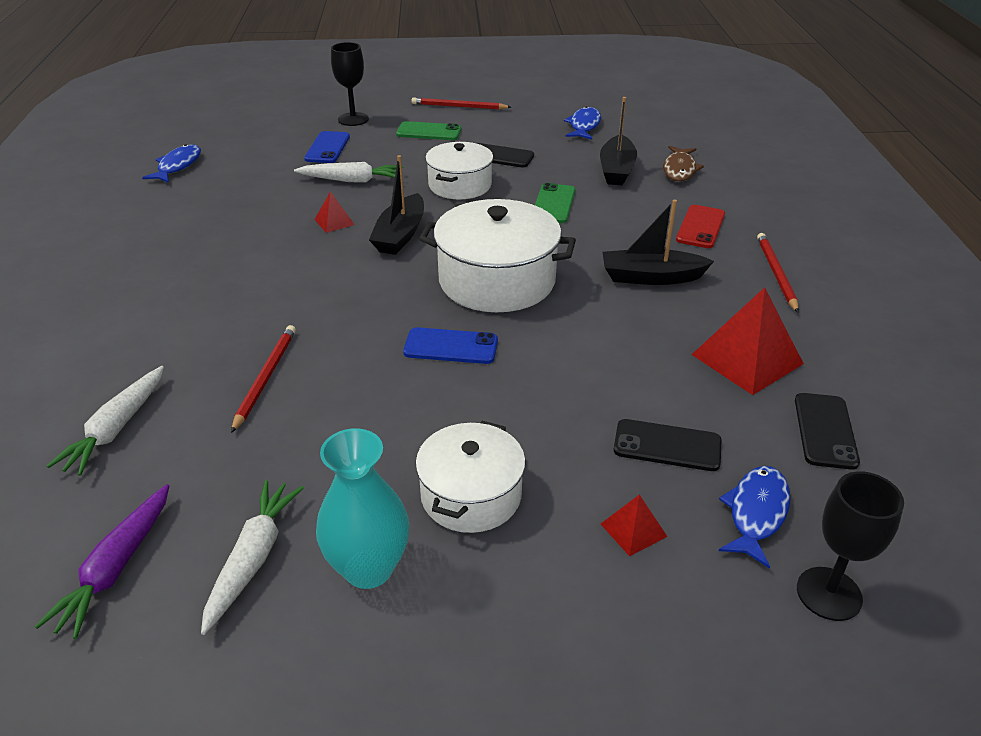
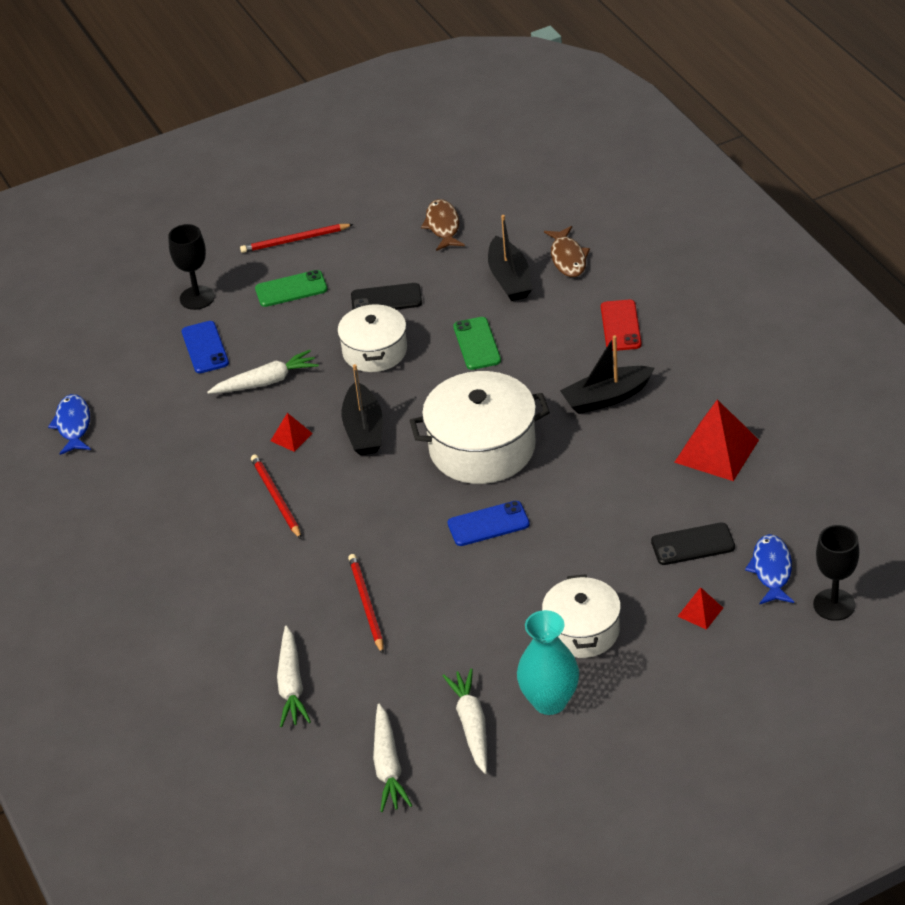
camera: 20 degrees left, 5 degrees up
purple carrot [34,484,169,639] -> white carrot [373,704,412,812]
blue fish [564,106,601,140] -> brown fish [421,199,465,251]
red pencil [757,233,799,312] -> red pencil moved to [251,454,301,539]
black phone [795,393,860,470] -> none

